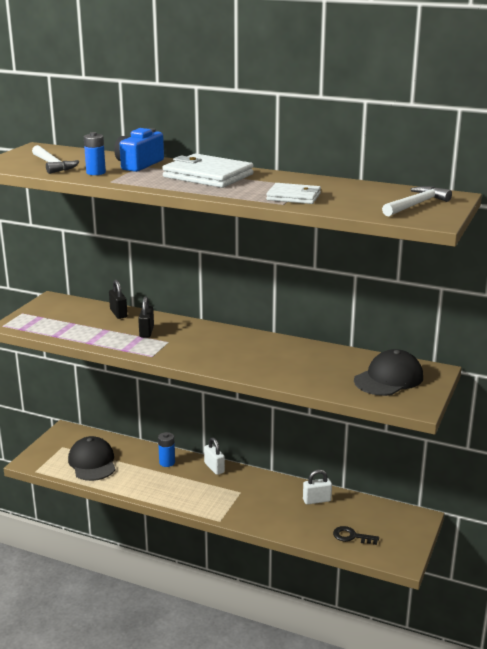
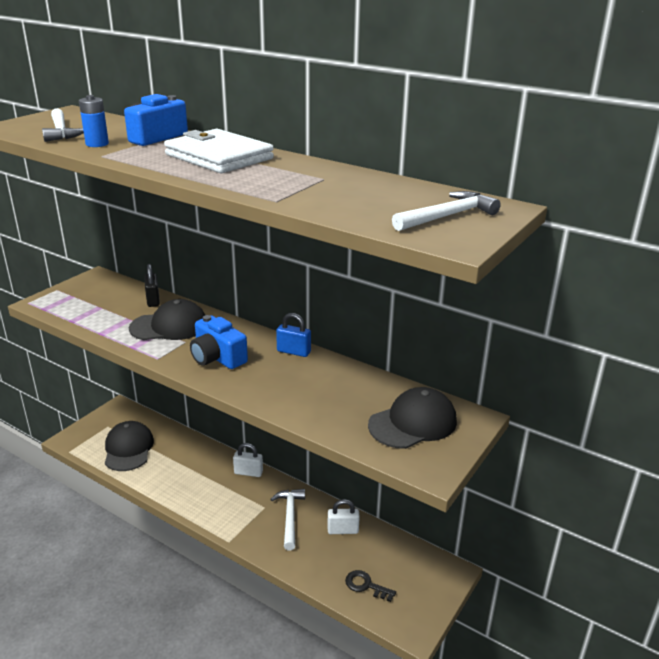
camera: 10 degrees right, 5 degrees up
black padlock [138,296,154,338] -> black cap [129,299,205,340]
blue battery [158,432,175,467] -> none
white padlock [204,437,225,475] -> white padlock turned 60 degrees counterclockwise [233,443,263,477]
white wallet [266,183,321,204] -> none
none -> blue camera [190,315,248,369]
none -> white hammer [270,489,305,550]
none -> blue padlock [276,313,311,357]

